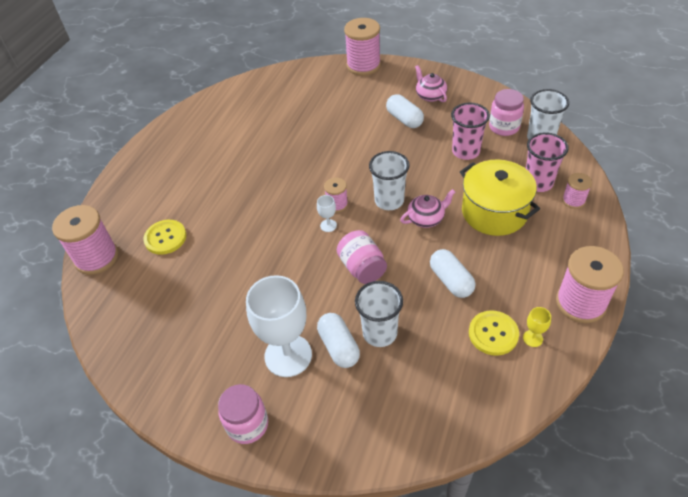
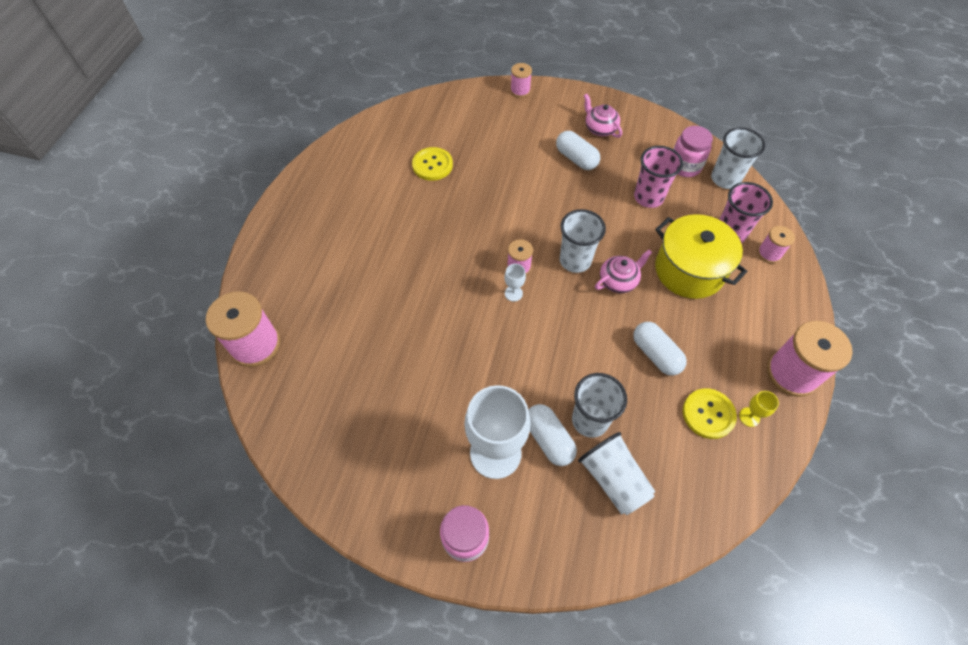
camera: 10 degrees left, 10 degrees up
yellow button [143,220,186,255] -> yellow button moved to [412,147,453,181]
pink jar [337,230,387,284] -> none
pink spool [344,18,381,76] -> pink spool [510,63,532,98], size x0.52
none -> white cup [578,432,656,515]

